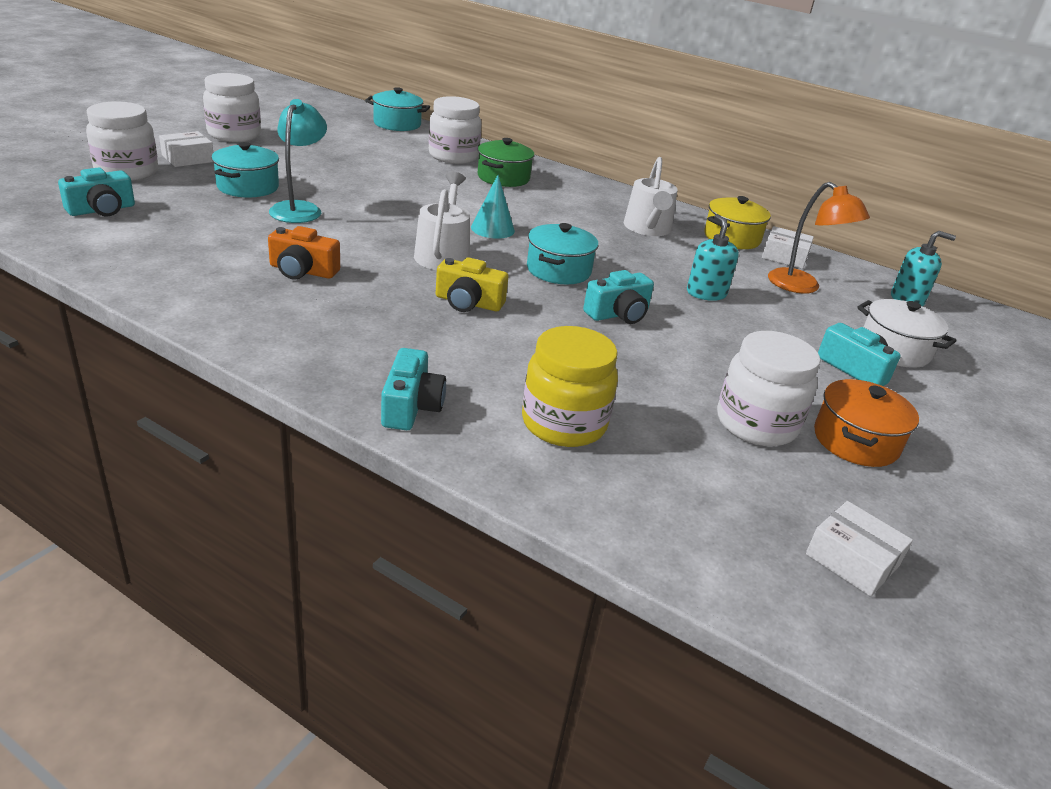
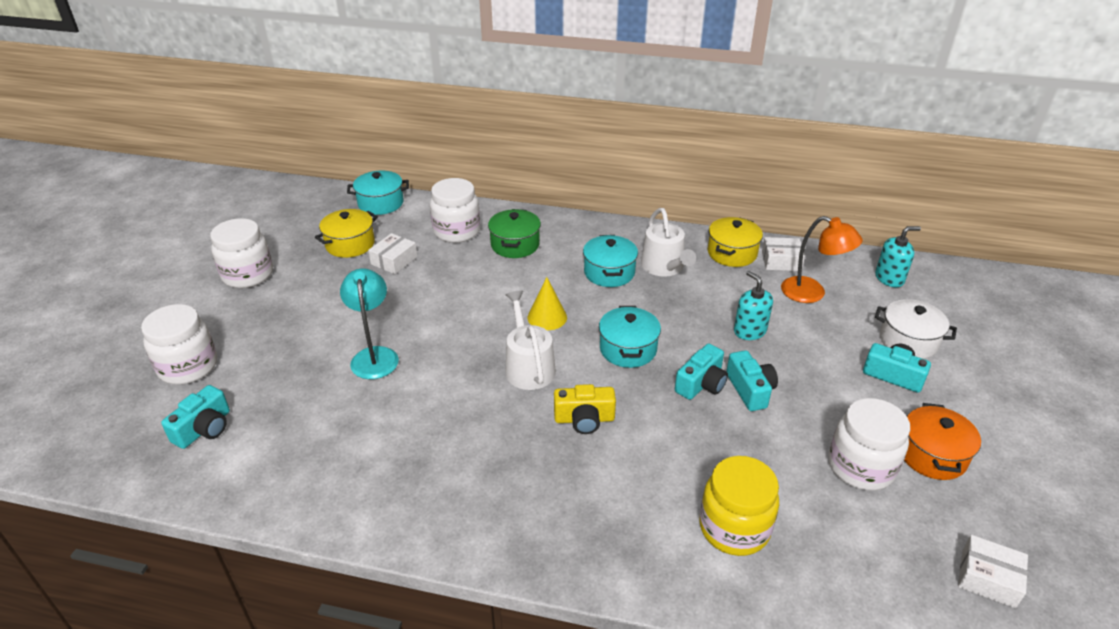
camera: 15 degrees left, 5 degrees up
white box [159,131,213,167] -> white box moved to [368,233,418,274]
turquoise pot [211,142,279,198] -> turquoise pot moved to [583,235,638,287]
orange camera [268,226,340,280] -> none
turquoise camera [381,348,446,430] -> turquoise camera moved to [726,350,778,411]
turquoise cone [471,175,515,239] -> yellow cone [528,277,567,330]
none -> yellow pot [315,209,378,258]

